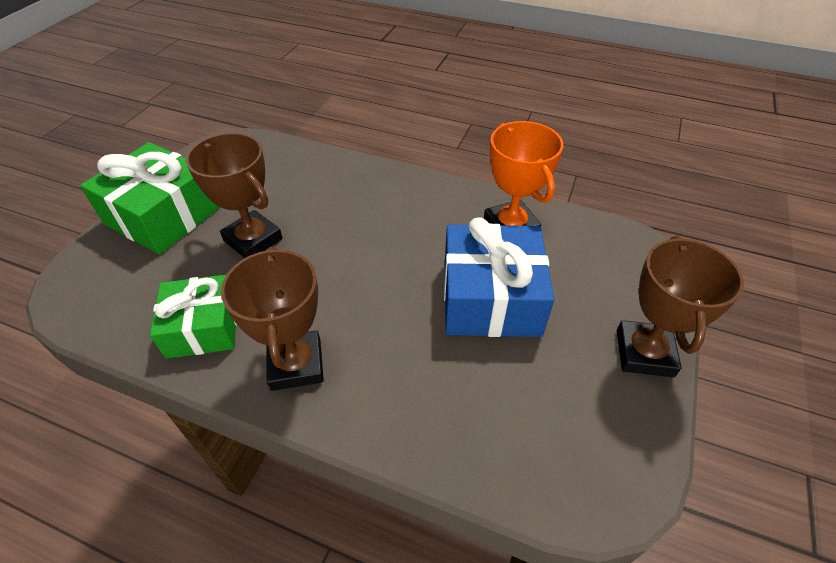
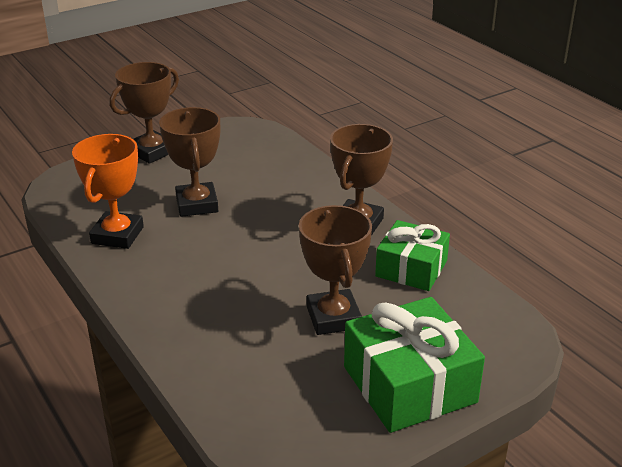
camera: 145 degrees left, 15 degrees down
blue gift [444,217,554,337] -> brown trophy [159,107,220,217]

